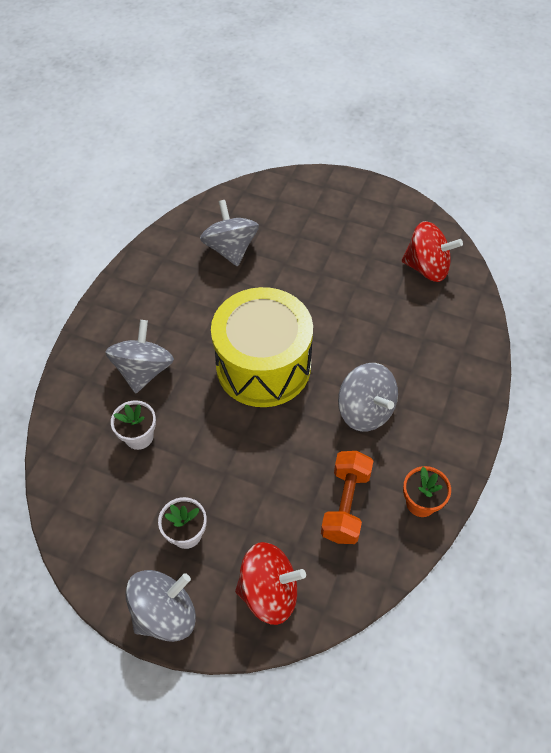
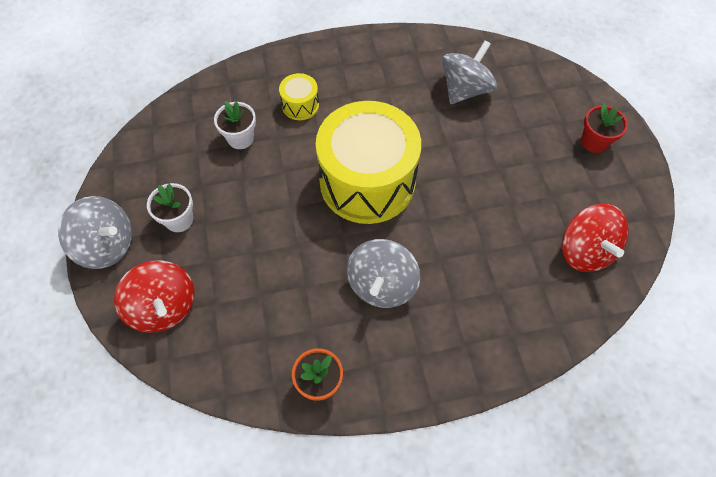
camera: 55 degrees right, 5 degrees up
grey spinning top [106,320,174,393] -> yellow drum [279,73,319,120]
orange dumbbell [321,451,373,544] -> none
none -> red flower pot [581,103,628,153]

